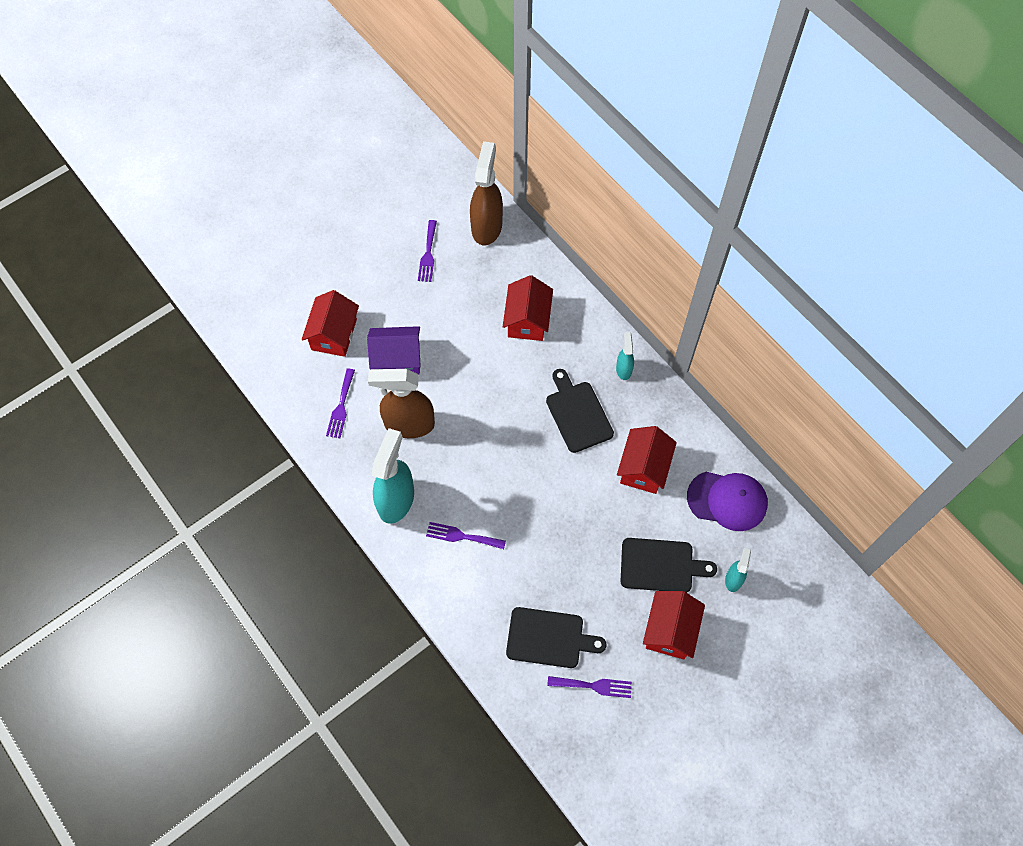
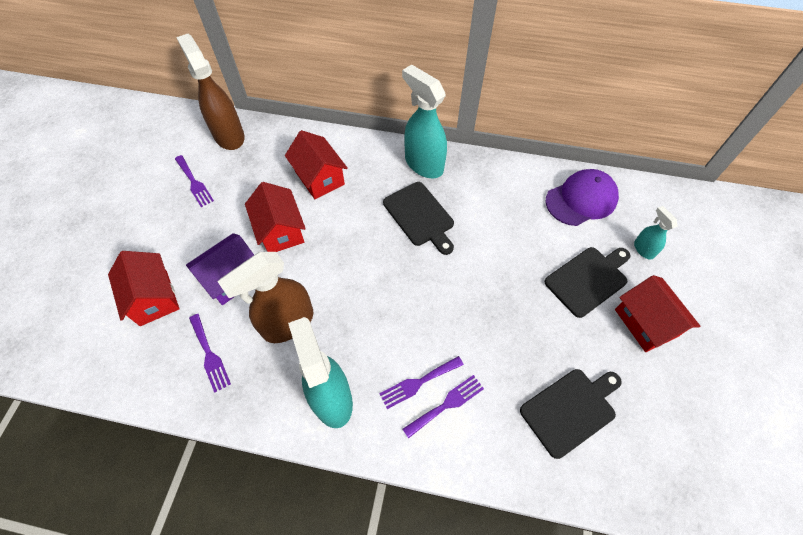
camera: 40 degrees left, 5 degrees down
black cutting board [546,369,614,453] -> black cutting board turned 150 degrees counterclockwise [383,182,454,255]
purple fork [547,676,632,698] -> purple fork moved to [403,375,484,438]
turquoise spray bottle [616,332,634,380] -> turquoise spray bottle [402,64,447,178], size x2.02
red house [617,426,677,494] -> red house moved to [245,182,306,252]

